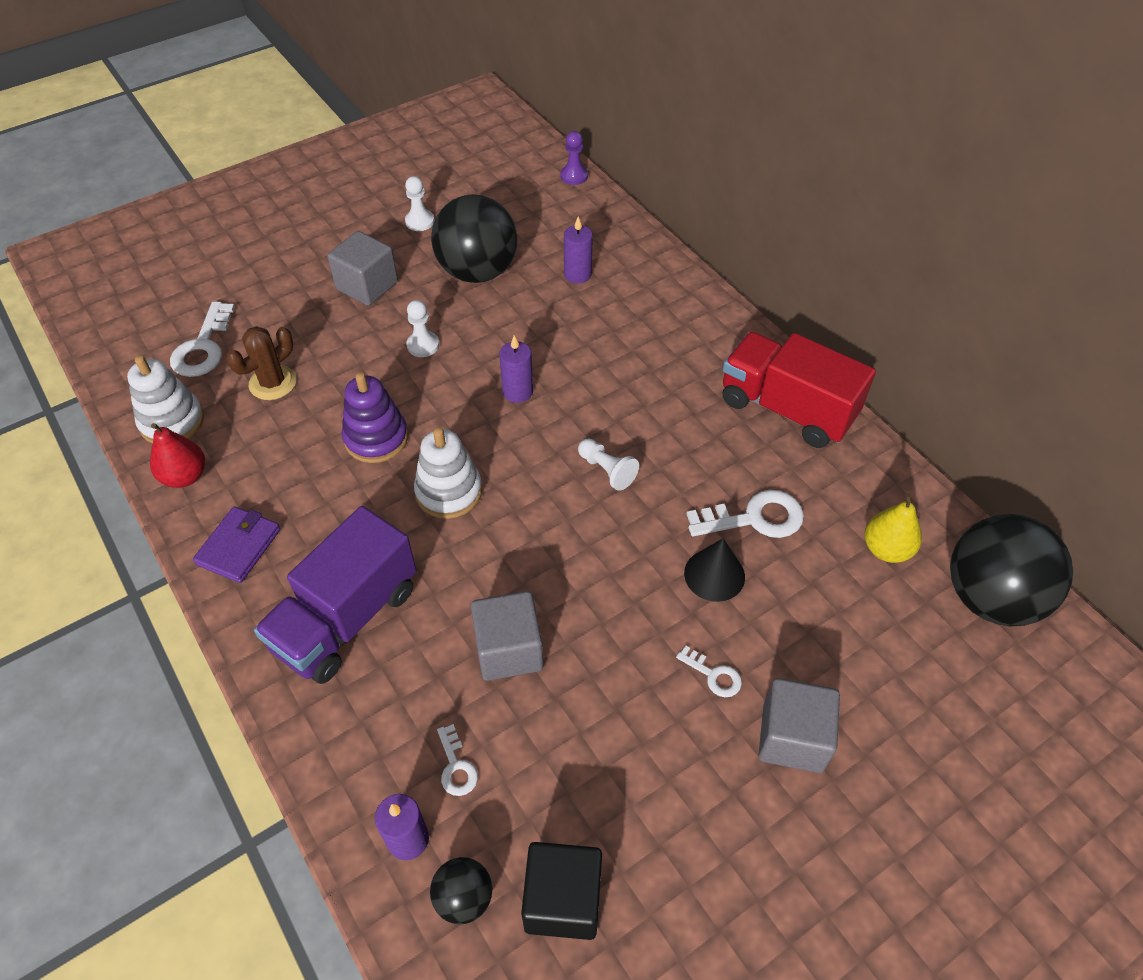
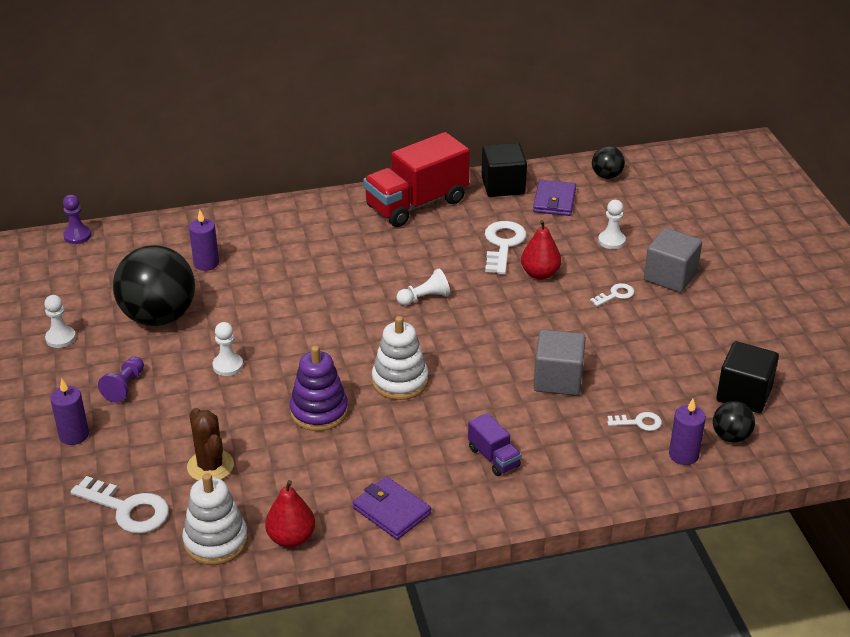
camera: 70 degrees left, 15 degrees down
purple truck [254,506,417,684] -> purple truck [468,413,521,476], size x0.47
grey cube [327,231,398,306] -> purple pawn [98,356,144,403]
purple candle [499,335,533,403] -> purple candle moved to [50,379,89,445]
black cone [684,538,745,602] -> red pear [521,220,561,280]
yellow pear [865,493,922,563] -> purple wallet [533,180,576,216]
black ball [950,514,1073,626] -> black ball [592,146,625,179], size x0.47
none -> black cube [481,143,527,197]
none -> white pawn [598,200,626,249]

